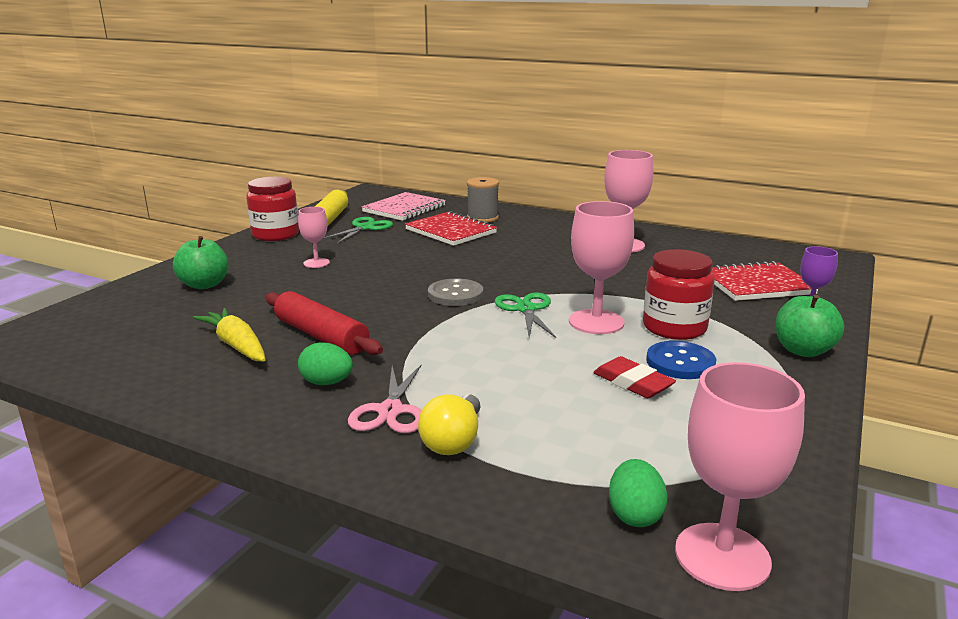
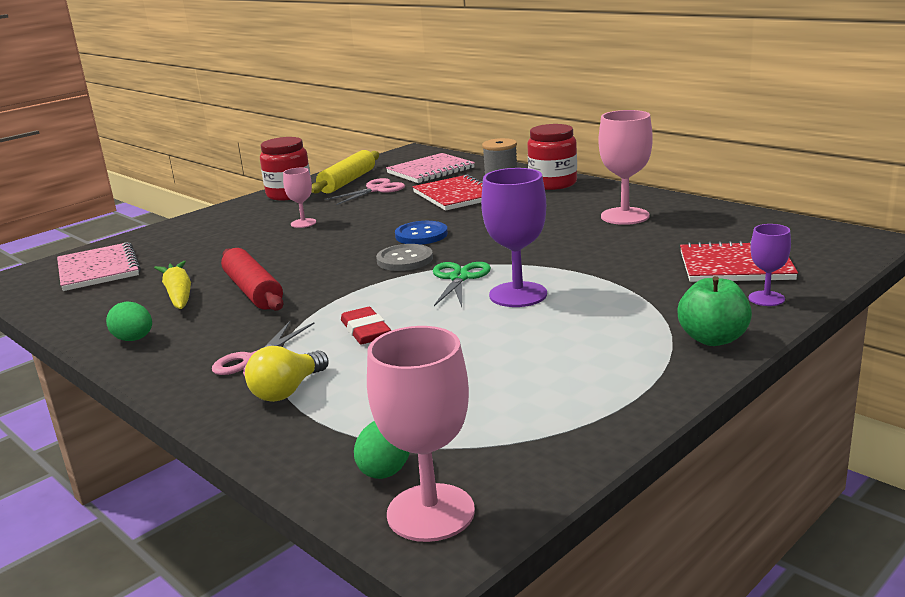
camera: 20 degrees right, 0 degrees up
green apple [173,236,229,289] -> none
green egg [298,342,353,385] -> green egg moved to [106,302,152,341]
green scissors [322,217,393,244] -> pink scissors [325,178,405,205]
pink goblet [569,201,634,334] -> purple goblet [481,168,547,307]
red eraser [593,356,676,398] -> red eraser moved to [341,307,391,344]
red jar [643,249,715,340] -> red jar moved to [527,124,577,190]
blue button [646,341,716,379] -> blue button moved to [395,221,448,245]
none -> pink notebook [57,242,141,291]

